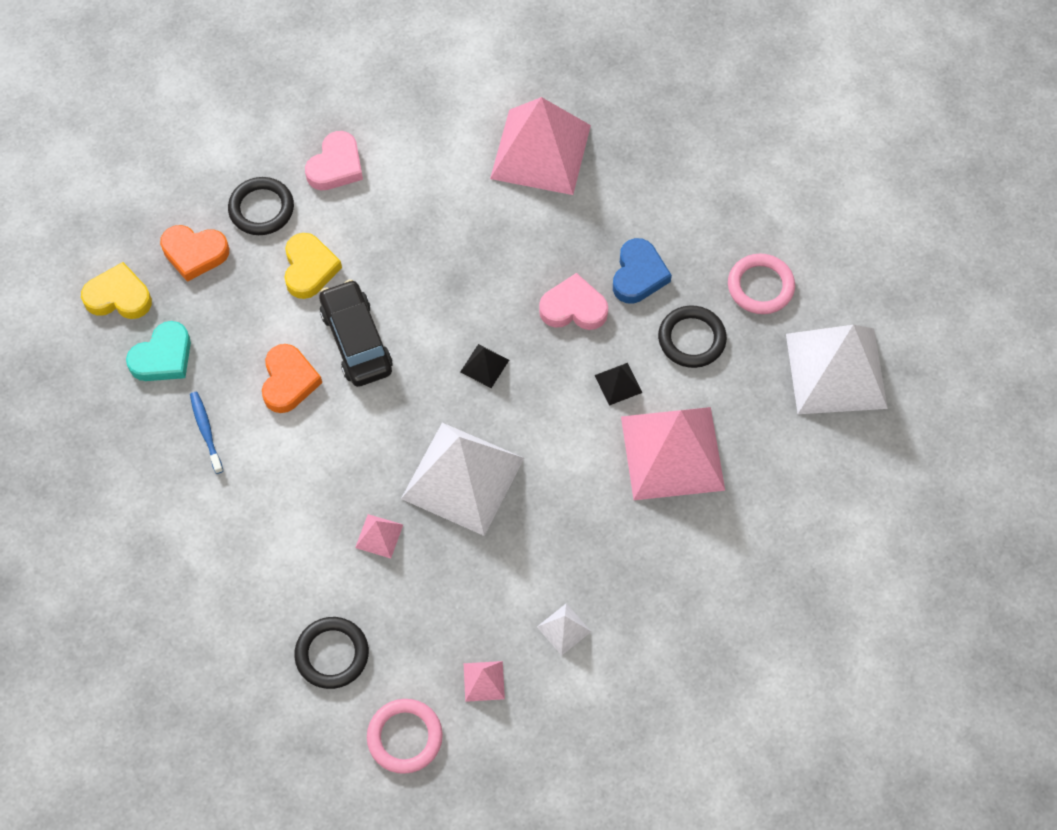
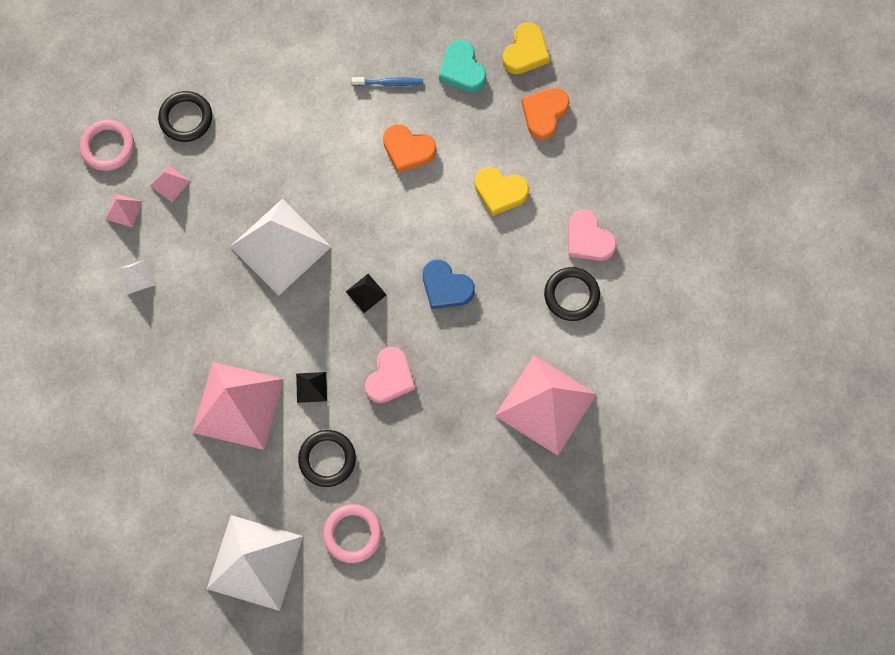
camera: 110 degrees right, 10 degrees up
black ring [228,177,294,235] -> black ring moved to [544,267,600,321]
black car [319,279,393,387] -> none
pink pyramid [355,514,403,558] -> pink pyramid moved to [150,165,190,202]
blue heart [613,238,672,304] -> blue heart moved to [423,260,475,309]

